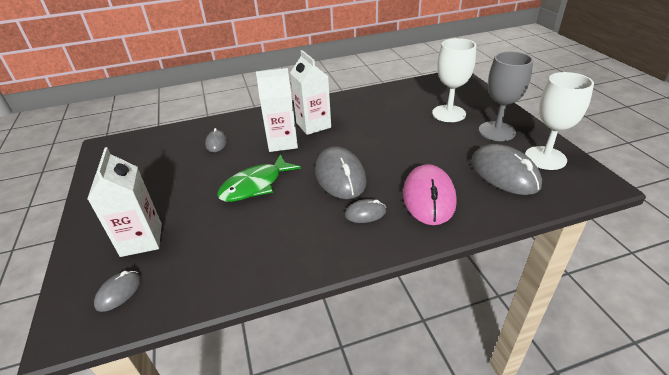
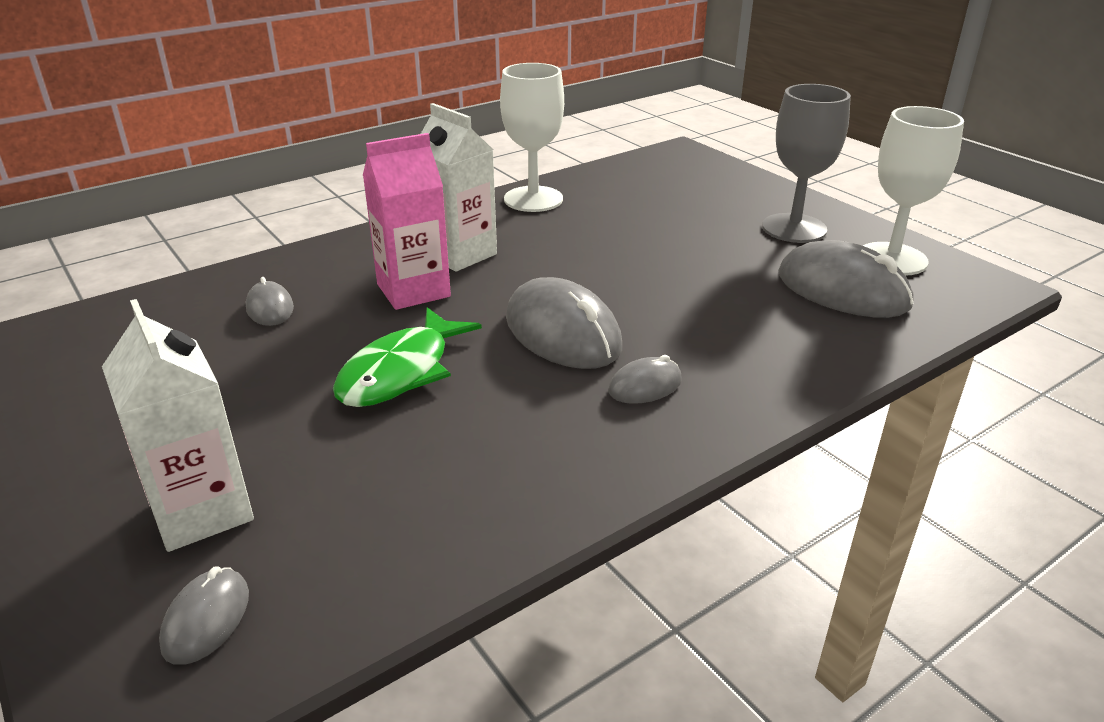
camera: 20 degrees left, 5 degrees down
white carton [256,68,298,152] -> pink carton [363,133,451,310]
pink mouse [403,164,457,225] -> none
white goblet [432,38,476,122] -> white goblet moved to [500,63,564,212]

